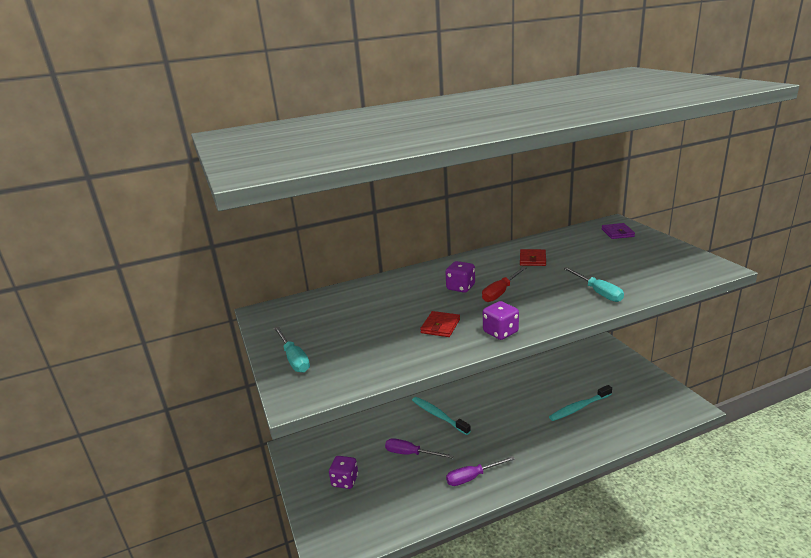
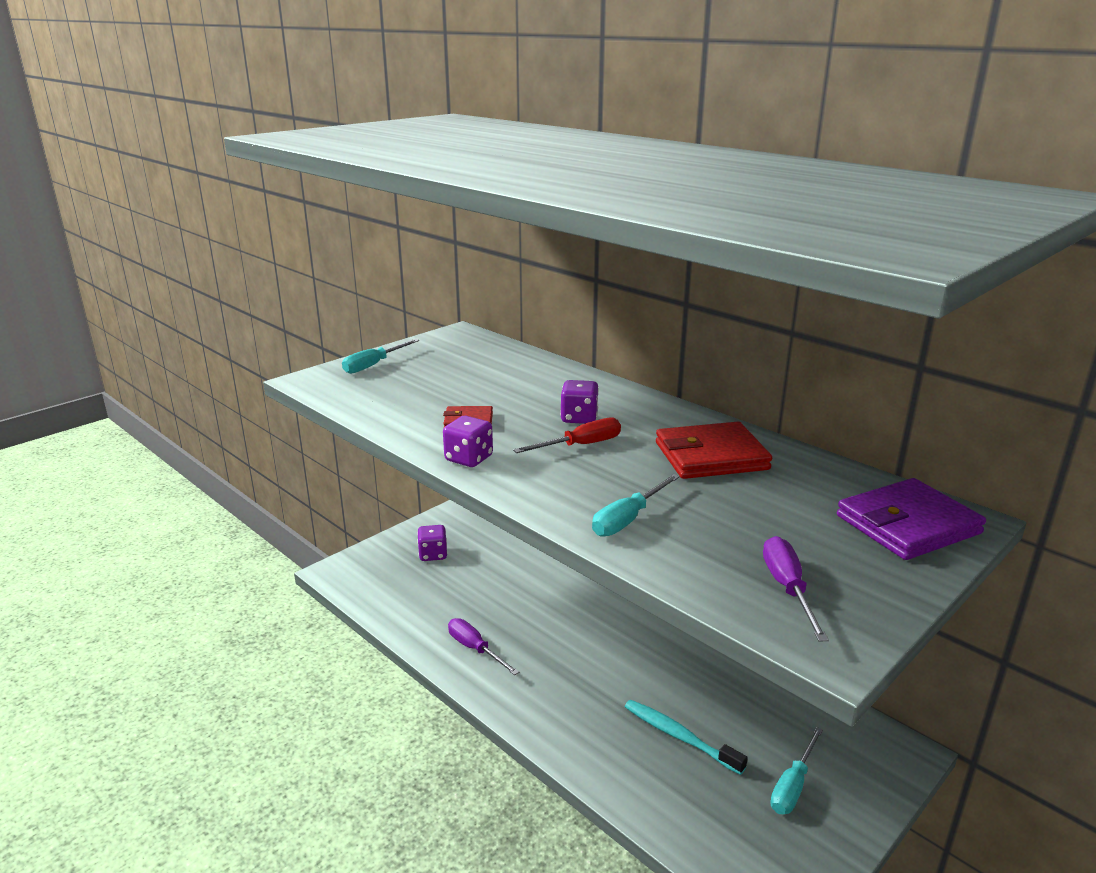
camera: 65 degrees right, 0 degrees up
purple screwdriver [385,438,454,458] -> purple screwdriver moved to [763,536,829,642]
turquoise toothbrush [412,397,471,435] -> none
red screwdriver [482,267,527,302] -> red screwdriver turned 135 degrees clockwise [513,418,621,453]
red wallet [520,249,546,266] -> red wallet [656,422,772,479], size x1.84
purple wallet [601,223,635,239] -> purple wallet [837,478,986,560], size x1.84
none -> turquoise screwdriver [770,727,823,814]

